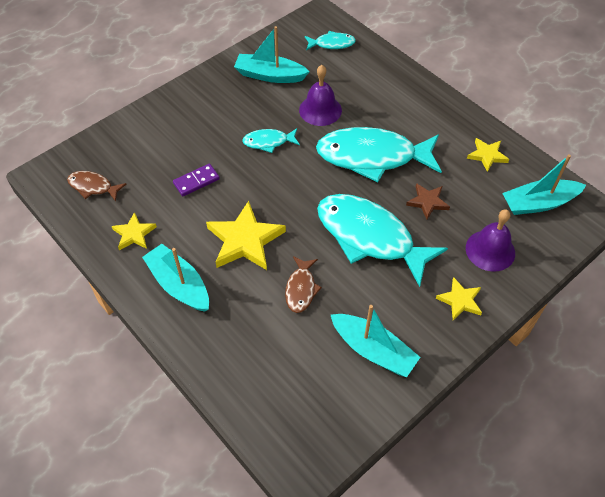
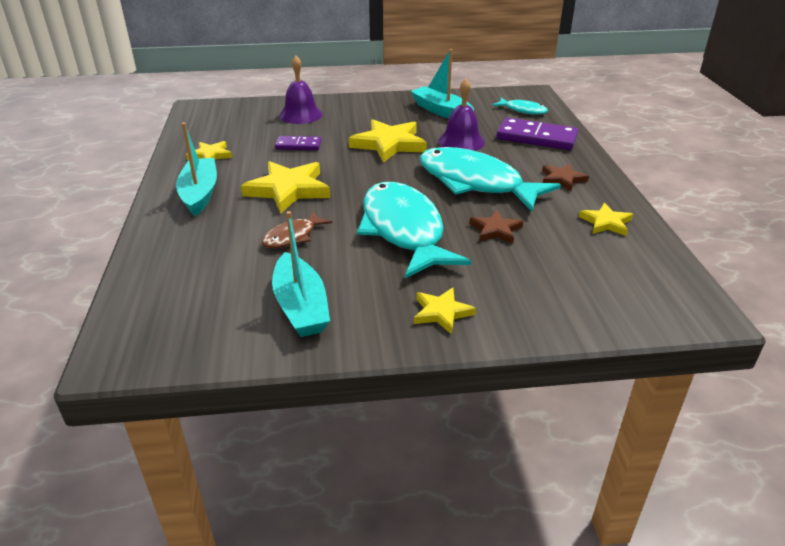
camera: 35 degrees right, 20 degrees down
brown fish [67,171,126,202] -> none
turquoise fish [242,128,300,153] -> yellow star [349,119,427,163]
purple bell [466,209,515,272] -> purple bell moved to [279,56,323,124]
turquoise boat [502,154,586,215] -> none
none -> purple domino [497,118,579,150]
none -> brown star [542,164,589,191]

